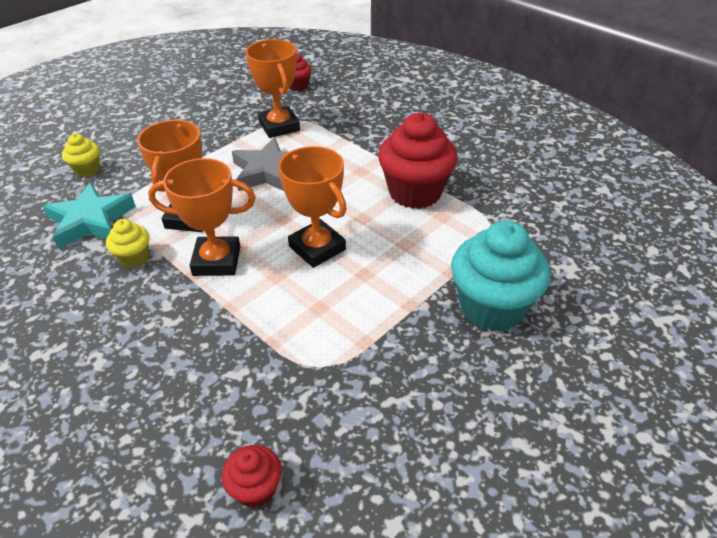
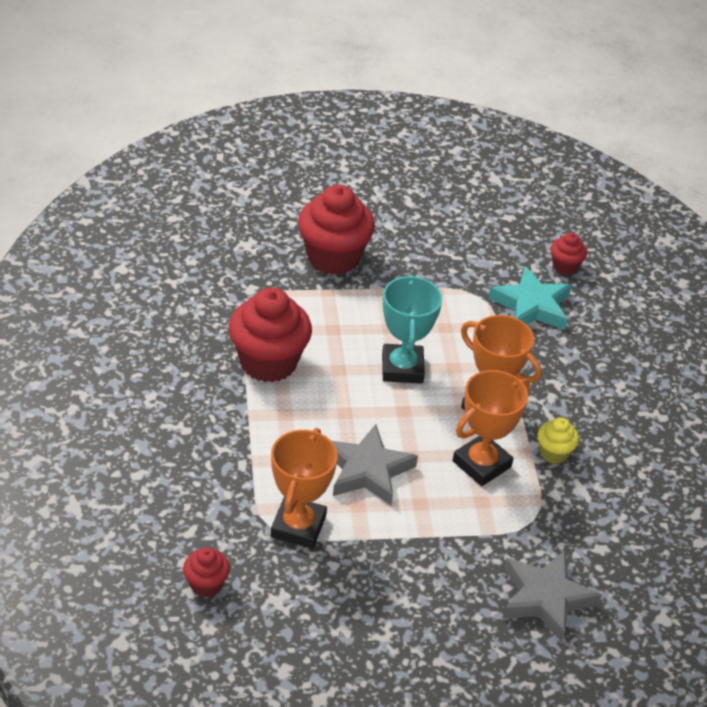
camera: 145 degrees left, 0 degrees up
turquoise star [43,183,136,249] -> turquoise star moved to [489,266,572,330]
yellow cupcake [62,134,100,177] -> grey star [502,551,602,642]
orange trophy [278,146,347,268] -> turquoise trophy [382,274,442,384]
turquoise cupcake [451,221,550,331] -> red cupcake [298,185,375,275]

